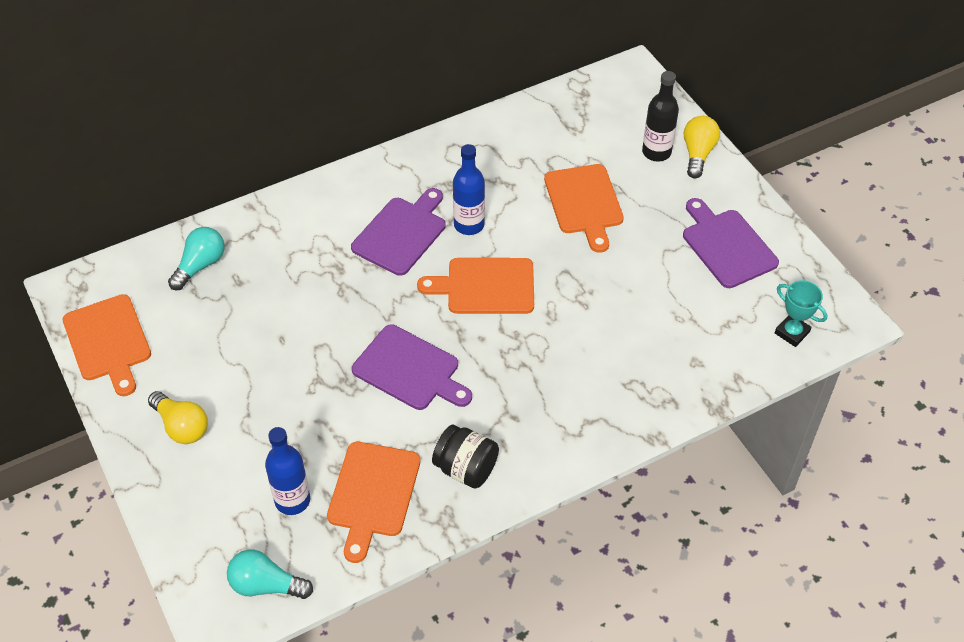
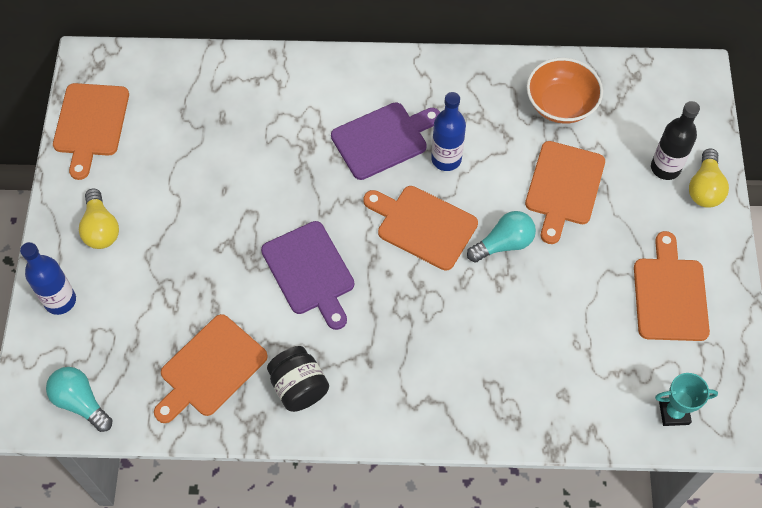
camera: 30 degrees right, 10 degrees up
turquoise light bulb [168,227,224,290] -> turquoise light bulb moved to [467,211,536,262]
blue bottle [265,427,310,515] -> blue bottle moved to [20,242,76,315]
purple cutting board [683,198,779,288] -> orange cutting board [634,231,710,341]
yellow light bulb [684,116,720,179] -> yellow light bulb turned 150 degrees clockwise [689,149,729,208]
turquoise trophy [775,280,827,347] -> turquoise trophy turned 75 degrees counterclockwise [655,373,718,426]
none -> orange bowl [527,58,603,124]

